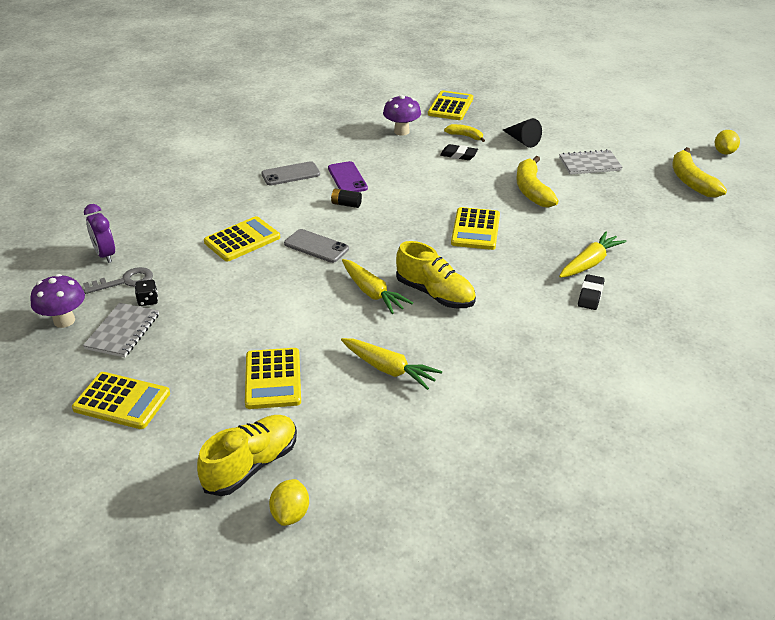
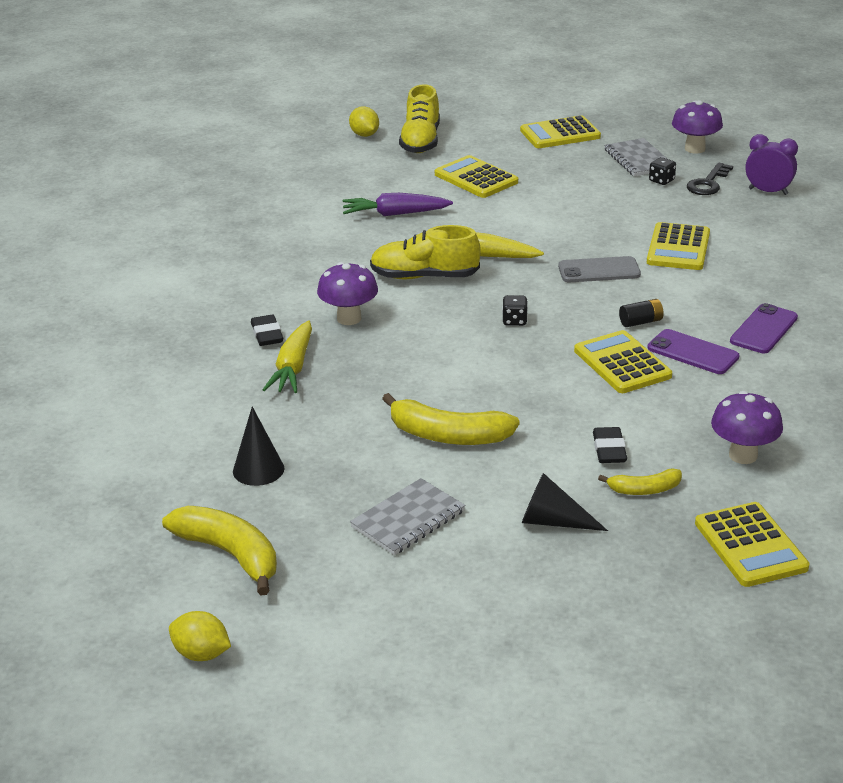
camera: 145 degrees right, 5 degrees down
grey key [83,267,153,294] -> black key [687,163,733,195]
grey phone [261,161,320,185] -> purple phone [730,303,798,353]
yellow carrot [341,338,442,390] -> purple carrot [343,193,453,216]
black eraser [440,144,478,160] -> black eraser turned 75 degrees counterclockwise [593,427,627,463]
yellow calculator [451,207,500,250] -> yellow calculator moved to [574,330,672,393]
yellow banana [516,156,559,208] -> yellow banana turned 150 degrees clockwise [382,393,520,445]
yellow lemon [715,130,740,155] -> yellow lemon turned 45 degrees counterclockwise [169,611,231,661]
none -> black cone [233,406,284,486]
none -> purple mushroom [317,262,378,325]
none -> black dice [502,295,528,326]

